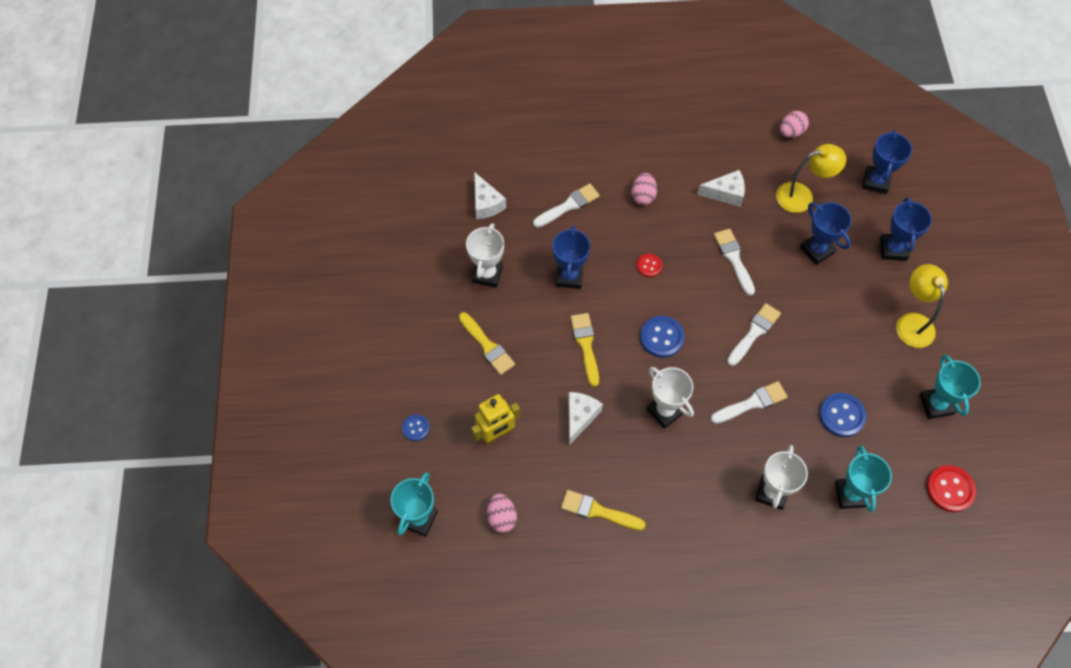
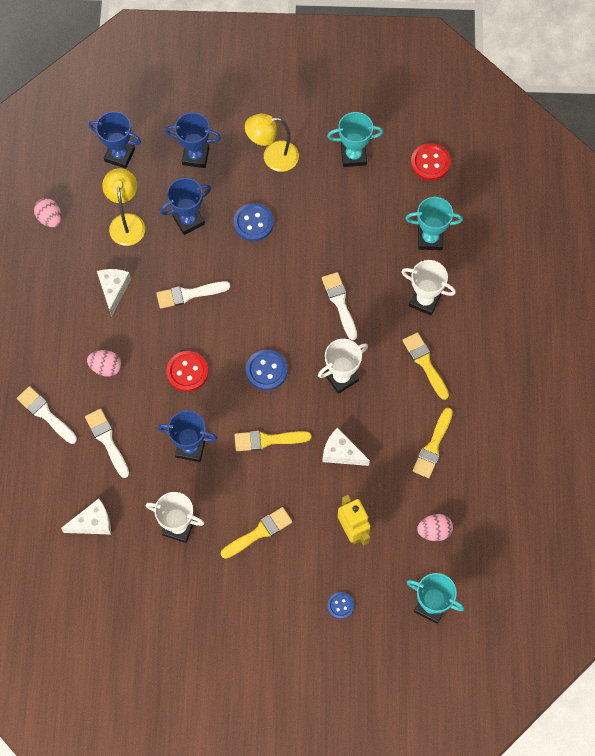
camera: 85 degrees left, 5 degrees up
red button [637,254,662,277] -> red button [166,351,208,392], size x1.67
white brush [727,303,781,366] -> white brush moved to [17,386,77,444]
blue button [819,393,866,437] -> blue button moved to [233,203,274,241]
none -> yellow brush [402,332,449,400]

